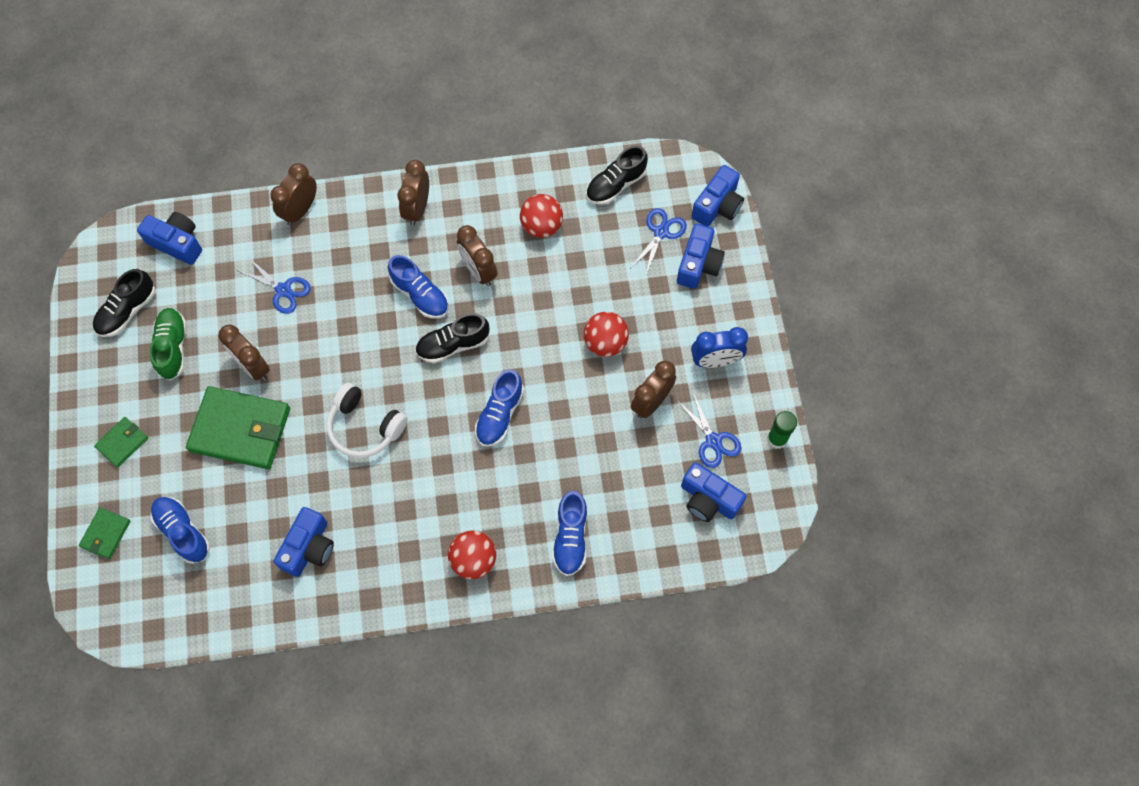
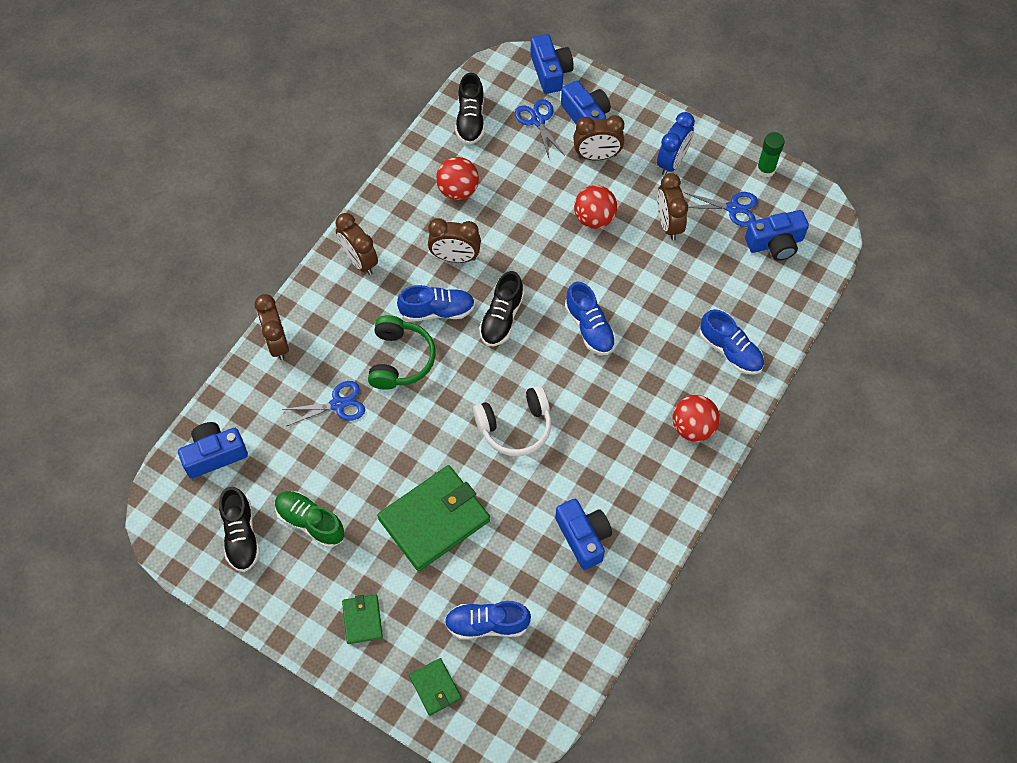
camera: 50 degrees left, 5 degrees down
brown clock [219,325,270,381] -> brown clock moved to [573,115,624,160]
none -> green headphones [368,315,436,390]

